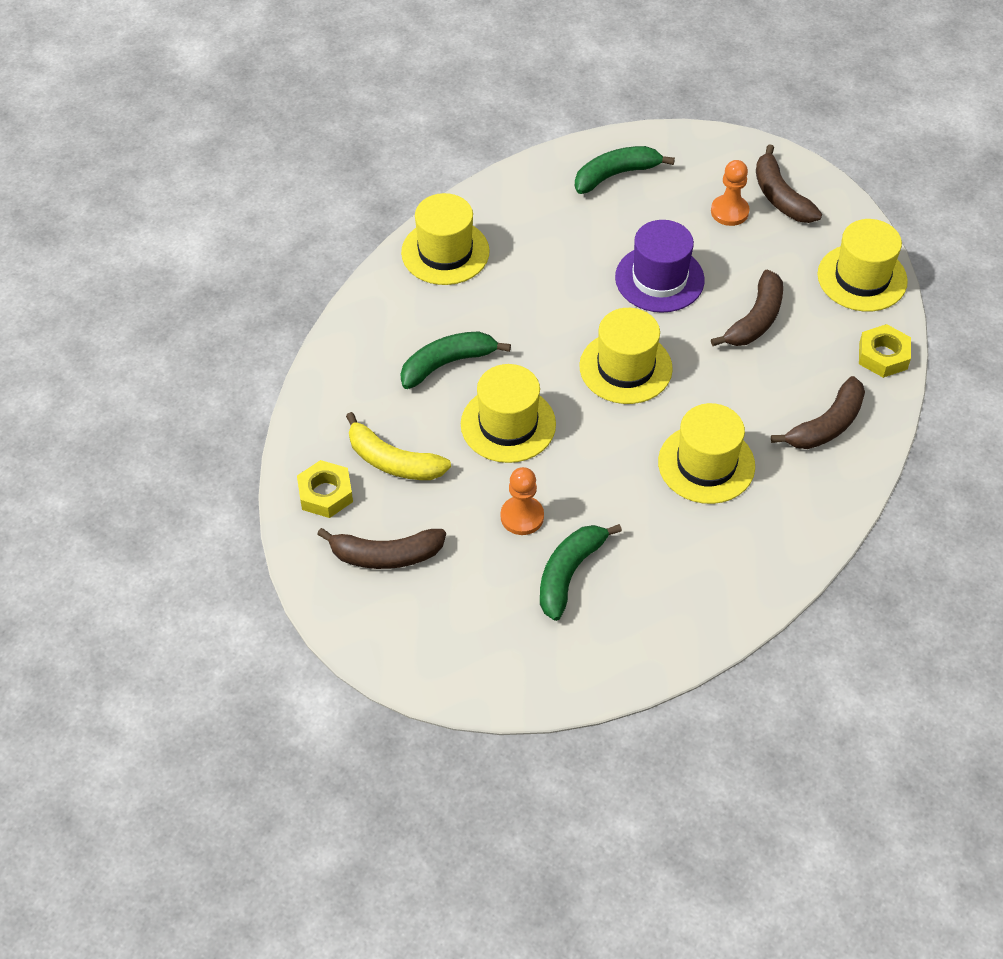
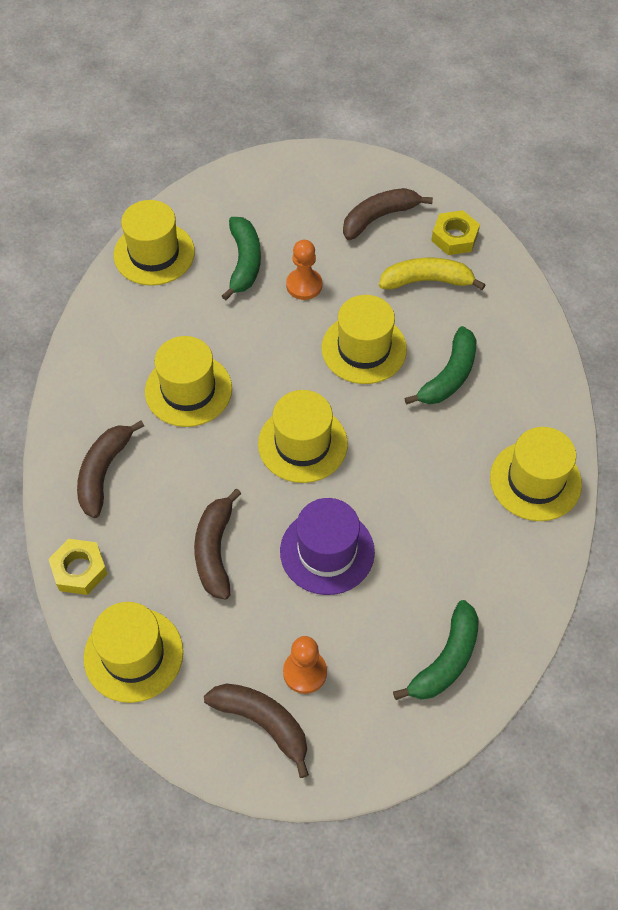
camera: 150 degrees right, 5 degrees up
none -> yellow hat [114,200,195,286]

